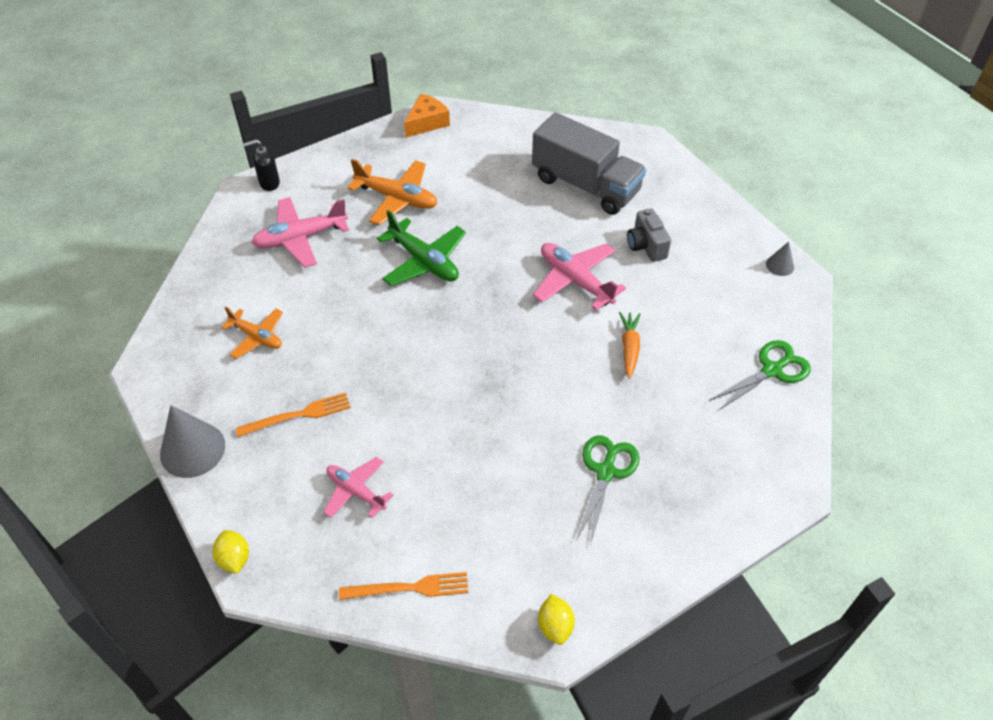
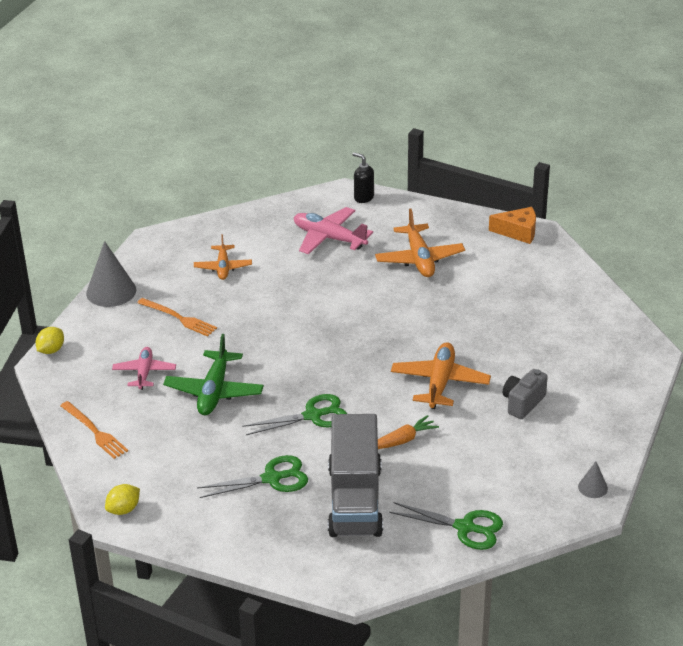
camera: 55 degrees right, 15 degrees down
green plane [377,210,466,286] -> green plane moved to [163,334,264,415]
grey truck [532,112,646,215] -> grey truck moved to [328,414,383,537]
pink plane [533,243,626,311] -> orange plane [391,342,491,409]
none -> green scissors [242,394,347,435]

